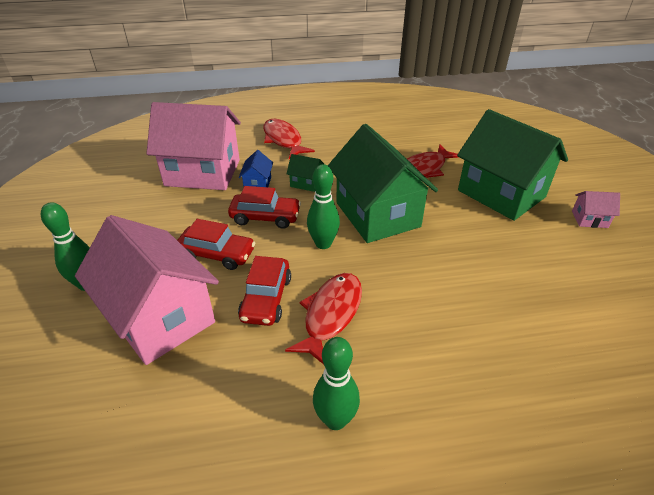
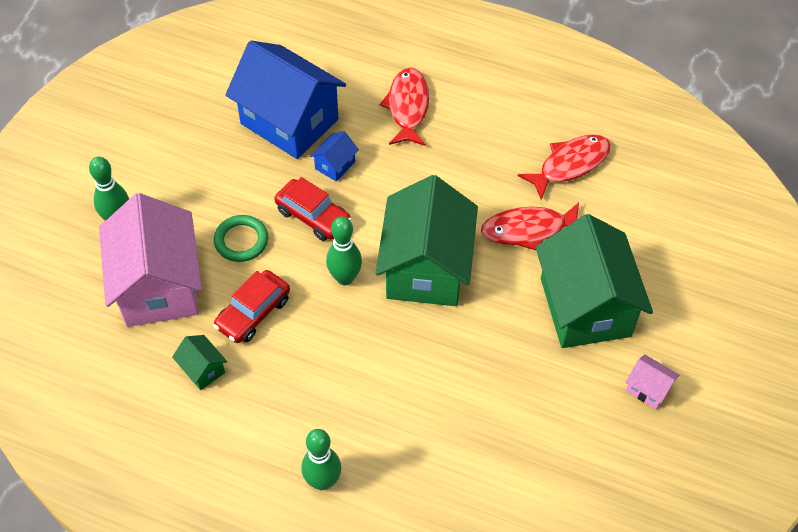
camera: 30 degrees right, 15 degrees up
pink house [146,102,241,190] -> blue house [225,41,346,159]
red car [177,219,255,270] -> green ring [214,215,268,262]
red fish [285,273,362,364] -> red fish moved to [518,134,611,200]
green house [287,154,324,192] -> green house moved to [172,335,227,390]
green bowling pin [313,337,360,430] -> green bowling pin moved to [301,429,341,491]

